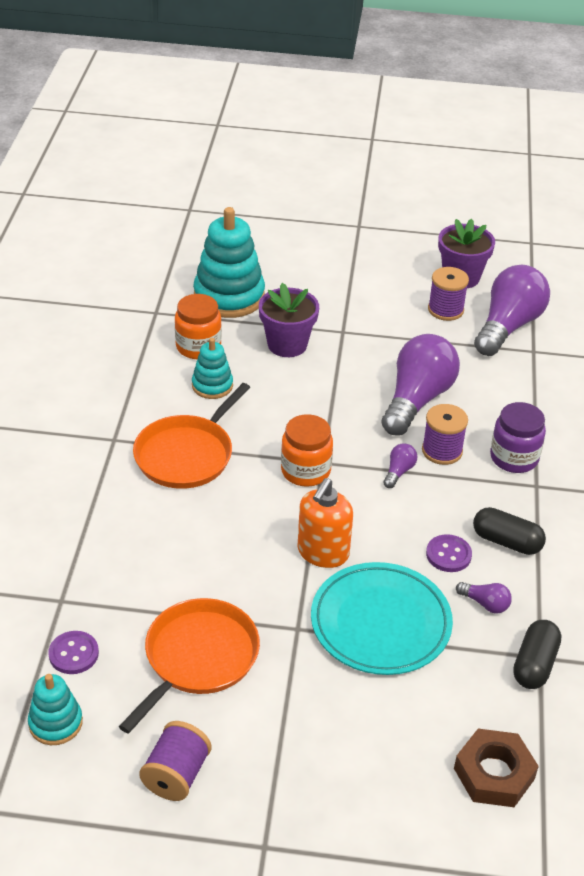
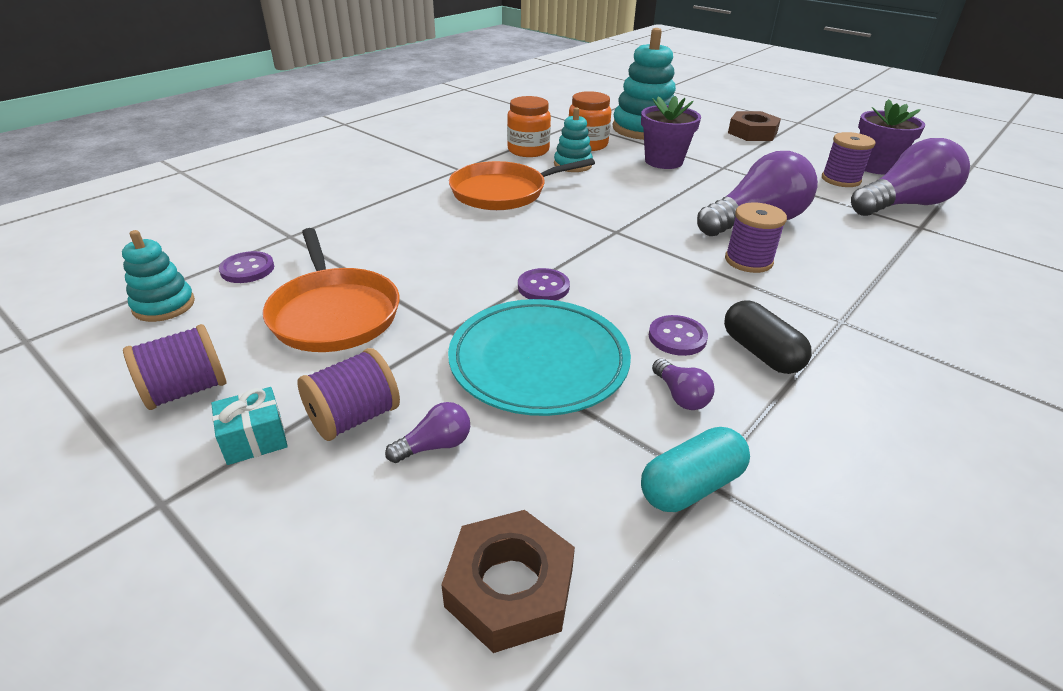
camera: 35 degrees right, 5 degrees down
orange pan [119,598,260,734] -> orange pan turned 90 degrees clockwise [263,228,400,352]
orange jar [281,414,333,487] -> orange jar moved to [507,96,551,157]
orange soap dispenser [297,478,353,568] -> purple button [518,268,570,300]
purple light bulb [383,443,417,488] -> purple light bulb moved to [385,402,470,463]
purple jar [490,402,546,473] -> none
black capsule [513,620,561,689] -> turquoise capsule [641,427,750,512]
none -> turquoise gift [211,387,288,465]
none -> purple spool [298,348,400,441]
none -> brown nut [728,111,781,141]

